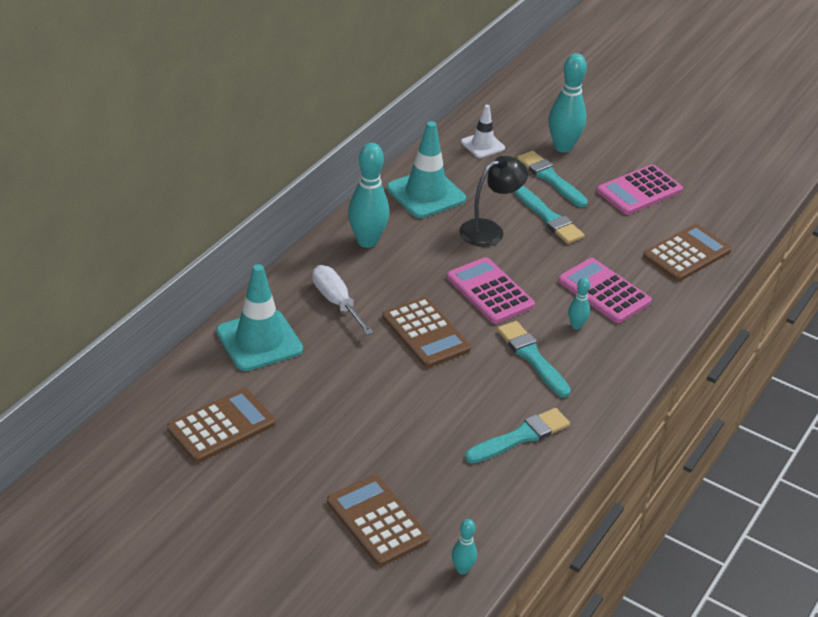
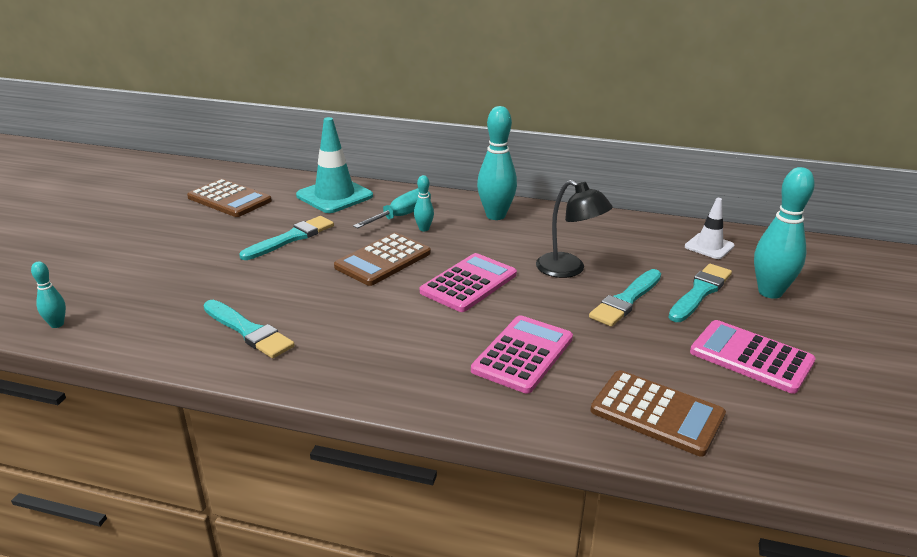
camera: 75 degrees right, 10 degrees down
white screwdriver [312,265,374,335] -> turquoise screwdriver [353,188,431,229]
brown calculator [327,475,430,566] -> none
turquoise traffic cone [387,121,466,218] -> none
turquoise brush [497,321,571,398] -> turquoise brush moved to [239,216,334,260]
turquoise bowling pin [568,277,590,329] -> turquoise bowling pin moved to [414,175,434,231]

